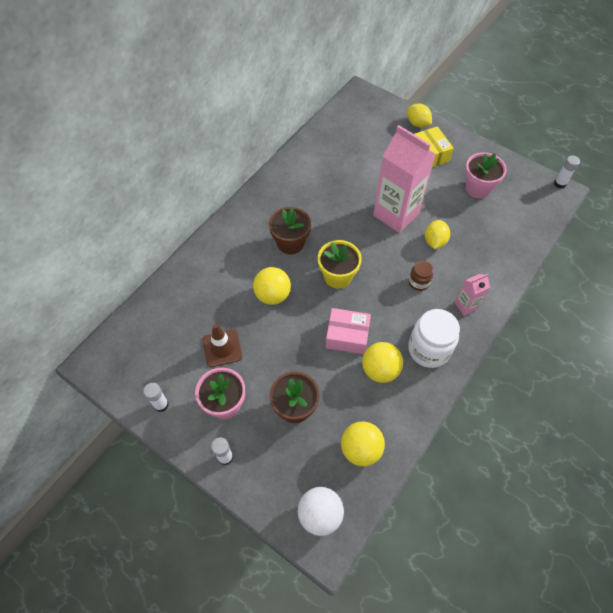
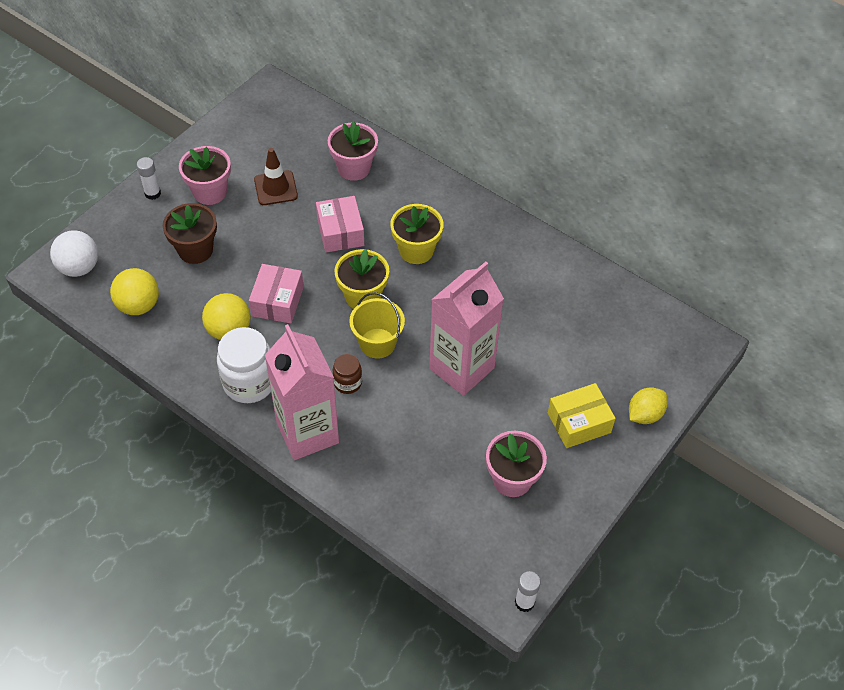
camera: 90 degrees right, 5 degrees down
white glue stick [143,383,169,412] -> none
yellow ball [253,267,291,305] -> pink box [316,196,364,253]
brown flower pot [269,207,311,254] -> yellow flower pot [390,204,444,264]
yellow lemon [425,220,450,249] -> none
pink carton [455,274,490,316] -> pink carton [265,324,339,460], size x2.14
none -> pink flower pot [328,121,378,181]
none -> yellow bucket [349,292,405,359]

